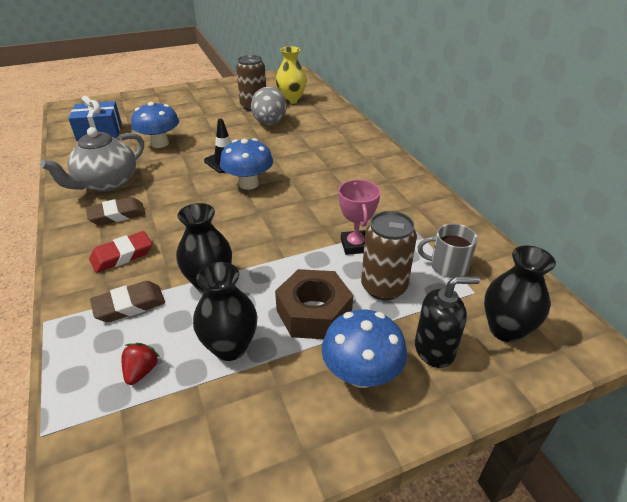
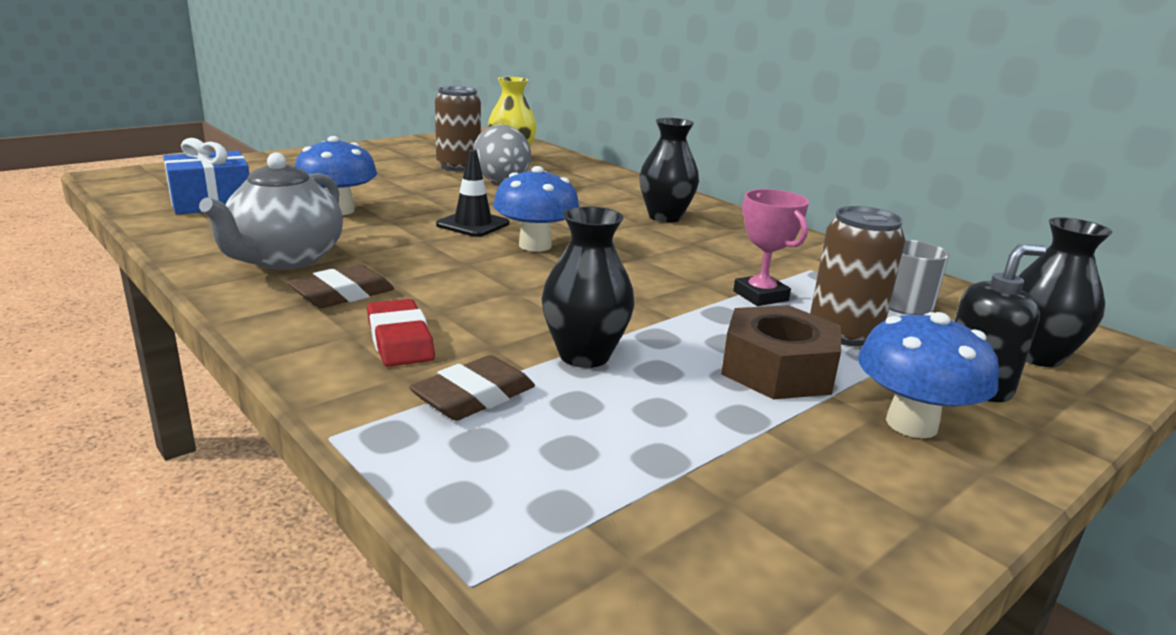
camera: 20 degrees left, 15 degrees down
red eraser [89,231,152,273] -> red eraser turned 60 degrees counterclockwise [367,299,435,367]
red strawberry [122,343,160,385] -> none
black vase [193,262,257,361] -> black vase moved to [639,118,699,223]

